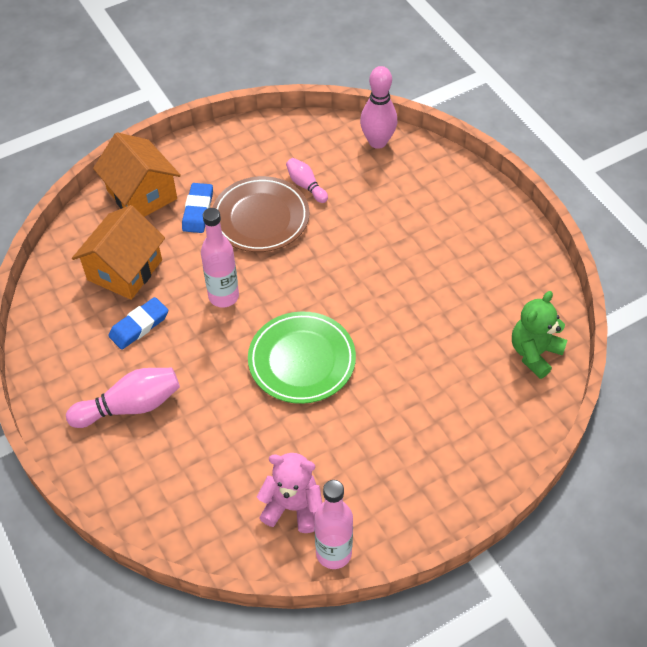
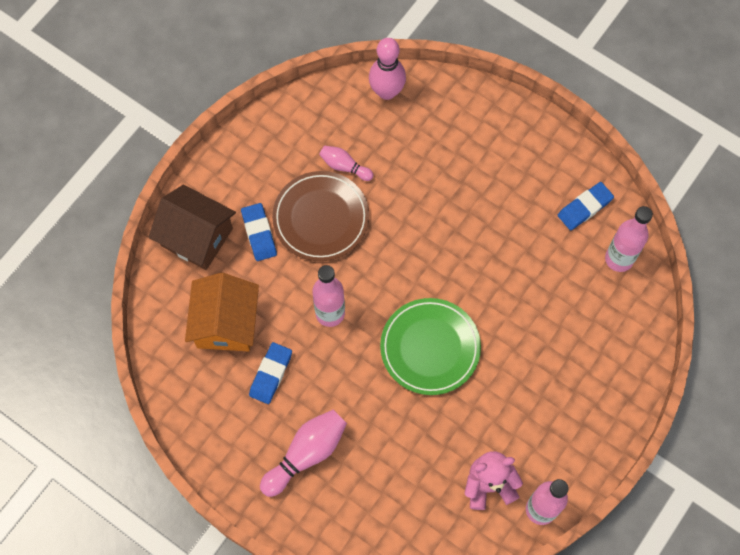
camera: 25 degrees left, 15 degrees up
orange house [93,132,181,217] -> brown house [149,184,236,270]
green teddy bear [512,291,568,379] -> pink bottle [605,206,653,272]
none -> blue eraser [558,182,614,230]

